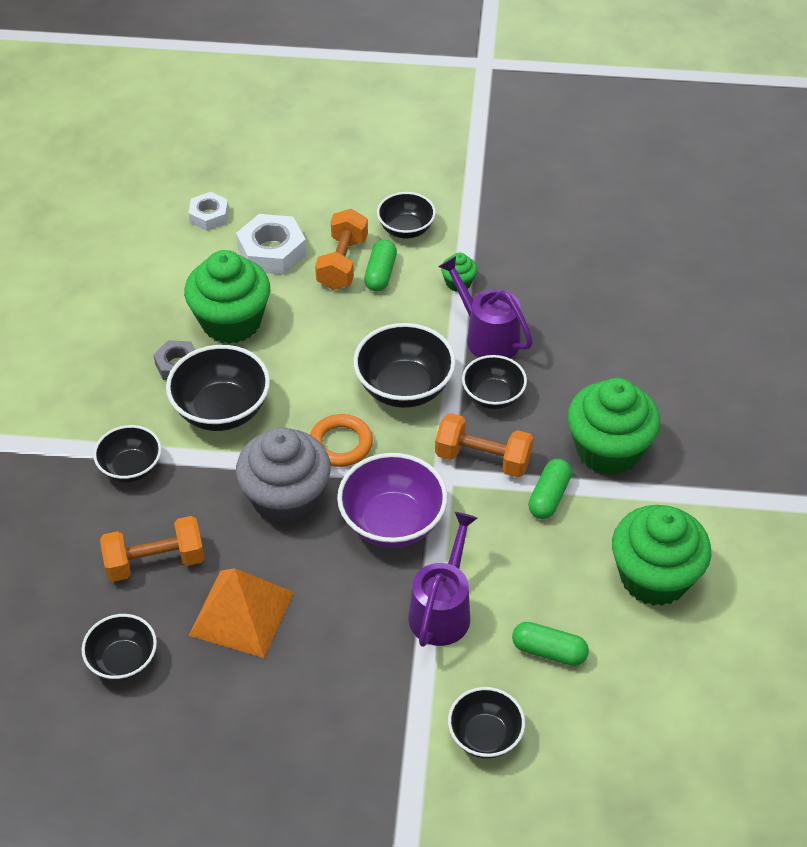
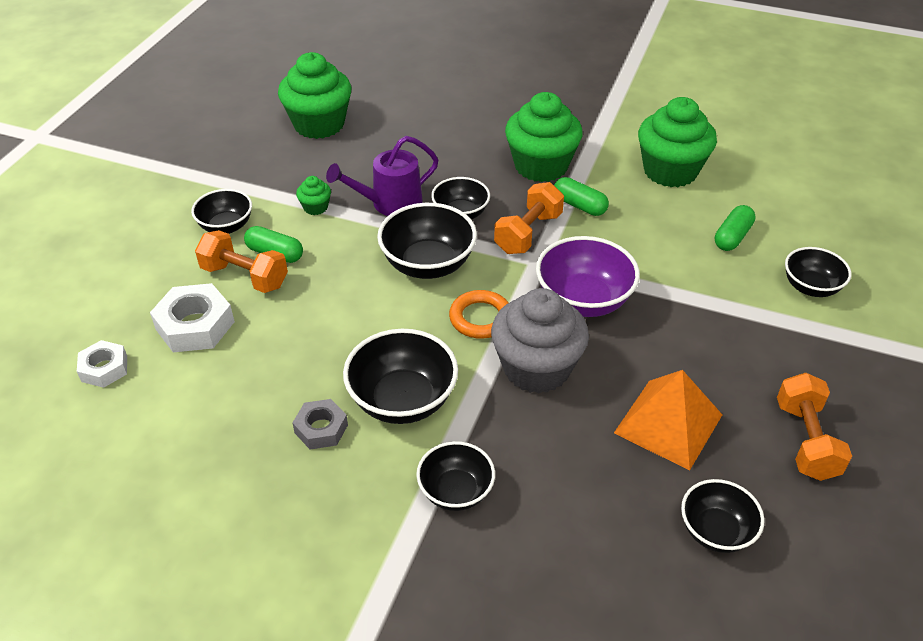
camera: 75 degrees left, 5 degrees down
orange dumbbell [100,516,205,582] -> orange dumbbell moved to [777,373,852,481]
green cupcake [184,250,270,344] -> green cupcake moved to [278,52,352,139]
purple watering can [409,512,477,647] -> none

